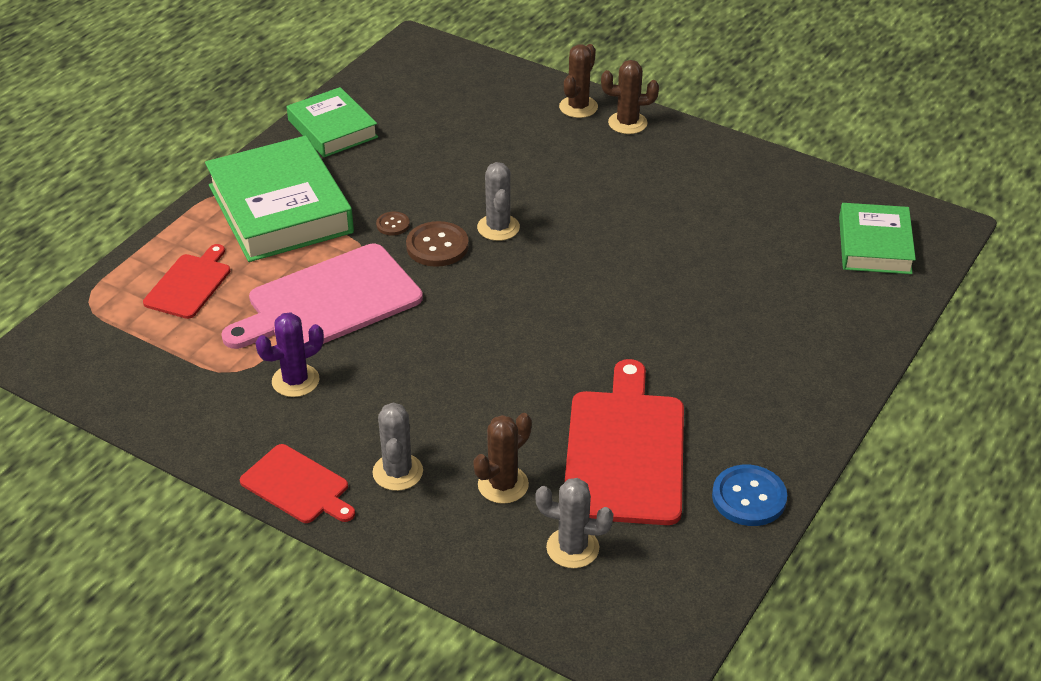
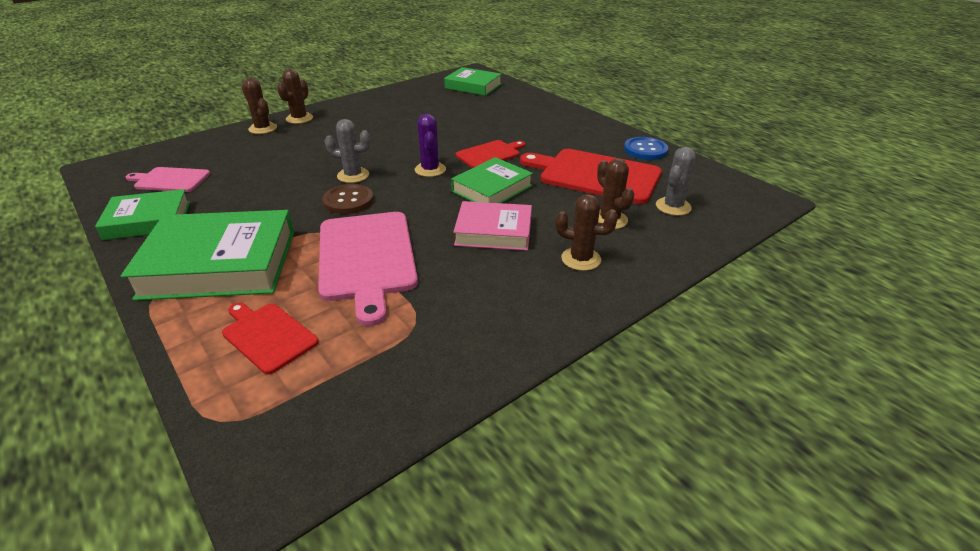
camera: 70 degrees left, 5 degrees down
red cutting board [240,444,355,523] -> red cutting board moved to [455,140,525,168]
purple cactus [255,312,324,397] -> purple cactus moved to [415,114,446,177]
grey cactus [372,403,423,491] -> brown cactus [555,194,618,271]
brown button [376,212,410,235] -> none
none -> pink cutting board [126,167,210,192]
none -> green book [451,157,533,203]
none -> pink book [453,201,532,251]

